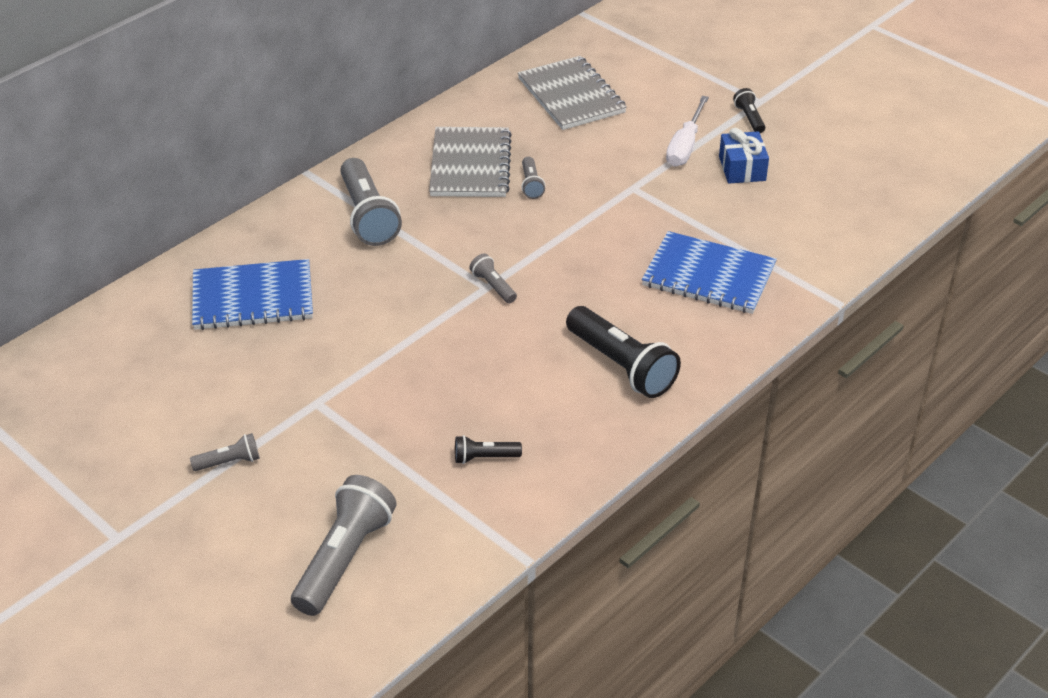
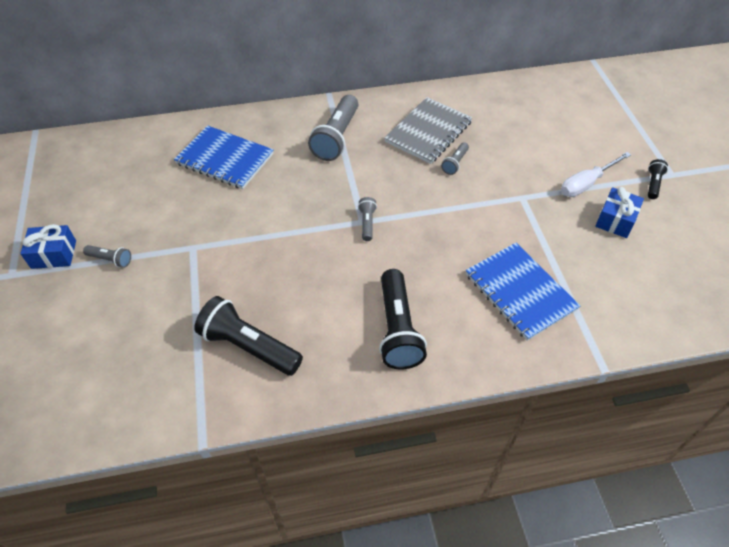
camera: 35 degrees right, 10 degrees up
grey flashlight [291,475,396,616] -> none
black flashlight [455,435,522,464] -> black flashlight [194,296,303,376], size x2.06
grey notebook [518,56,627,130] -> none
none -> blue gift [20,224,76,269]

